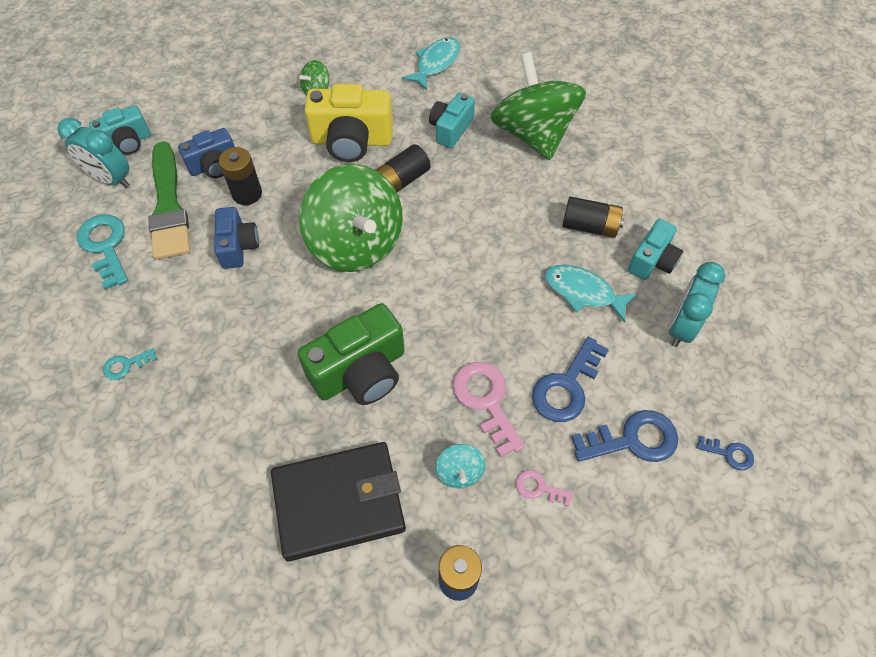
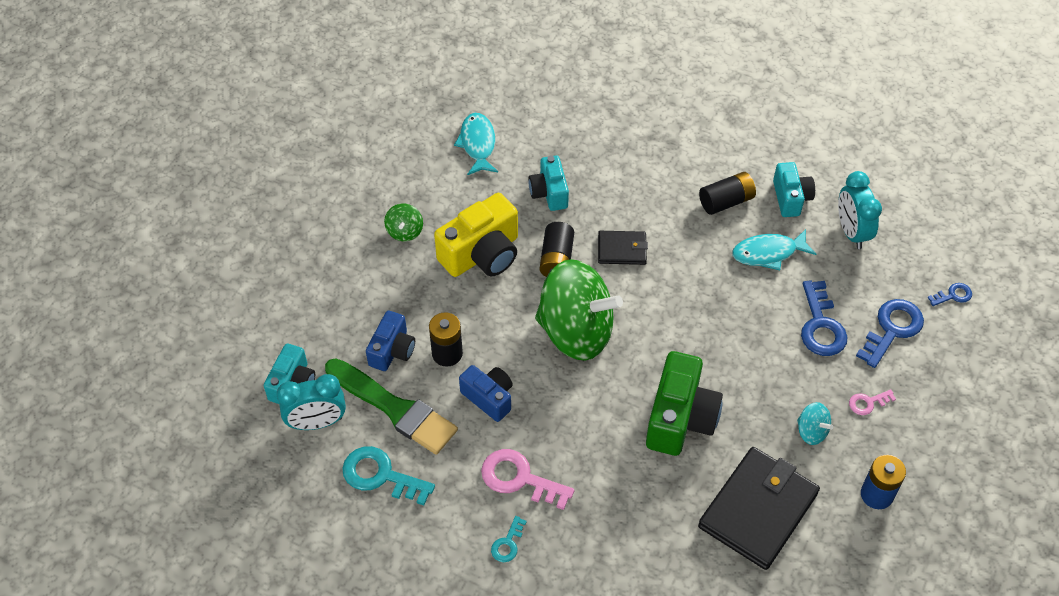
camera: 40 degrees left, 5 degrees down
pink key [453,362,525,457] -> pink key moved to [481,449,574,510]
green spinning top [491,52,586,160] -> none
none -> black wallet [598,231,648,265]

